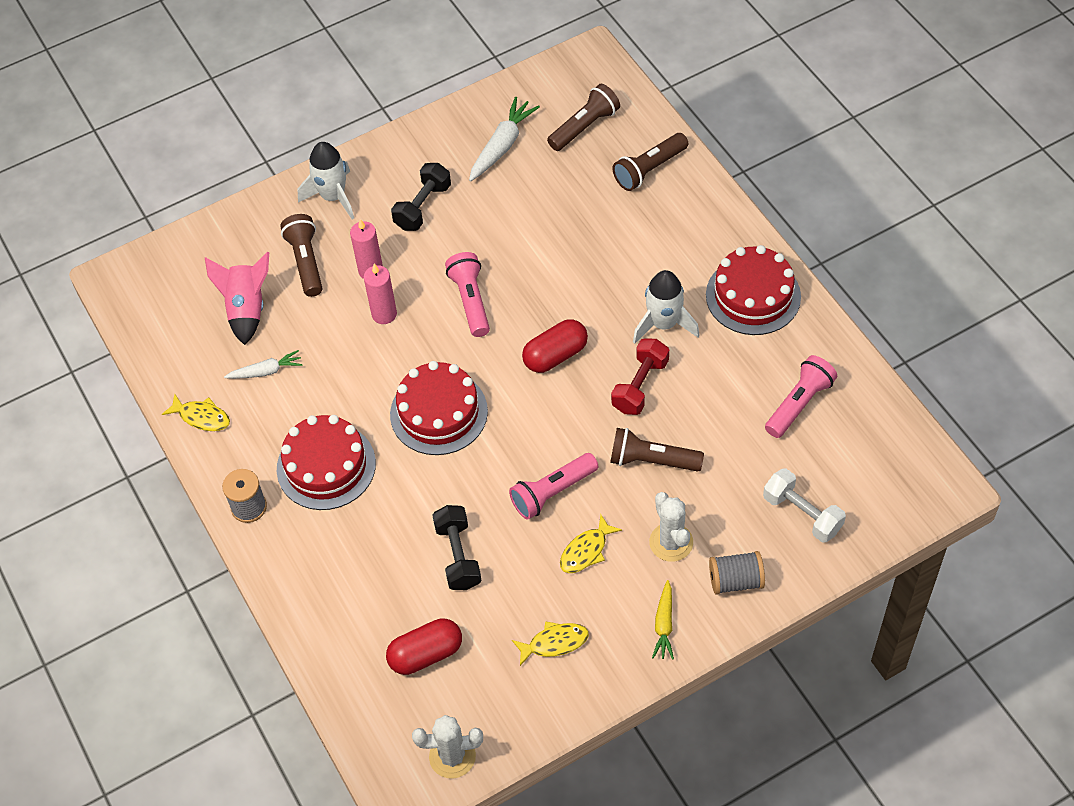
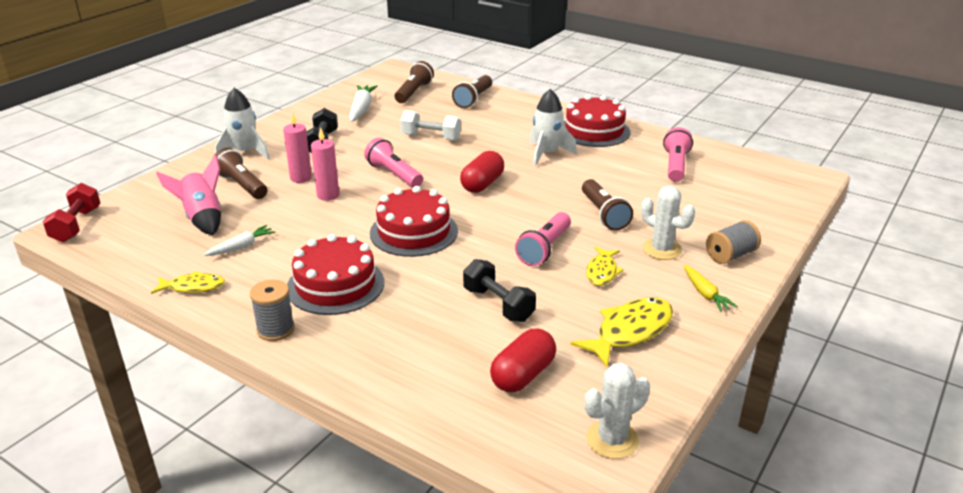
camera: 30 degrees left, 25 degrees down
yellow fish [512,621,589,666] -> yellow fish [571,297,673,367], size x1.61
brown flashlight [610,428,704,472] -> brown flashlight turned 90 degrees counterclockwise [582,179,633,230]
red dumbbell [611,338,669,415] -> red dumbbell moved to [42,183,100,243]
white dumbbell [763,468,846,543] -> white dumbbell moved to [400,110,461,141]

